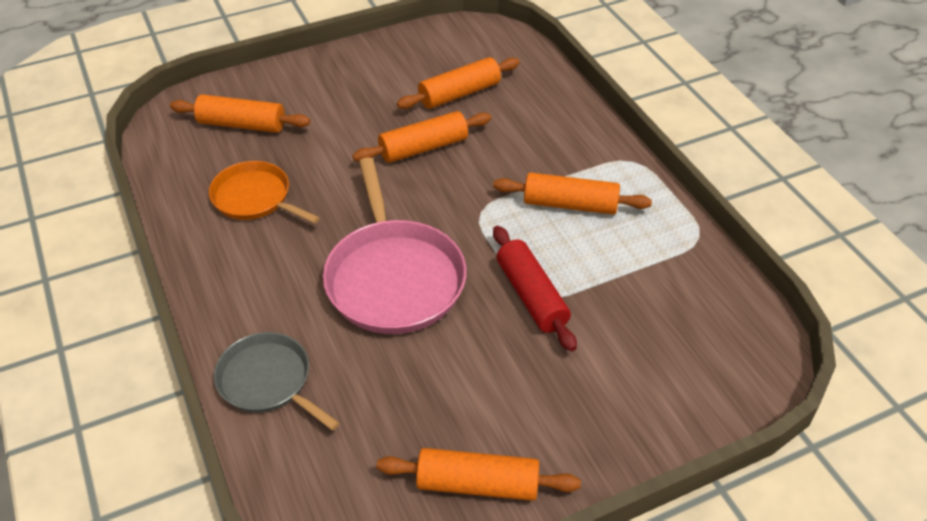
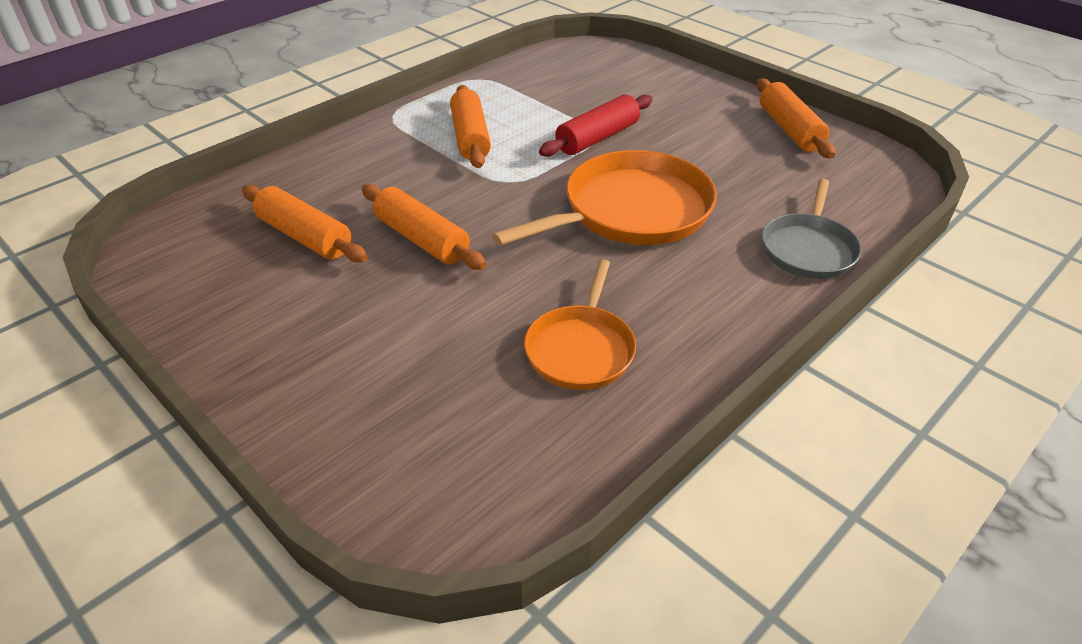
camera: 110 degrees left, 5 degrees down
orange rolling pin [170,94,310,133] -> none
pink pan [323,157,467,334] -> orange pan [492,150,717,246]

